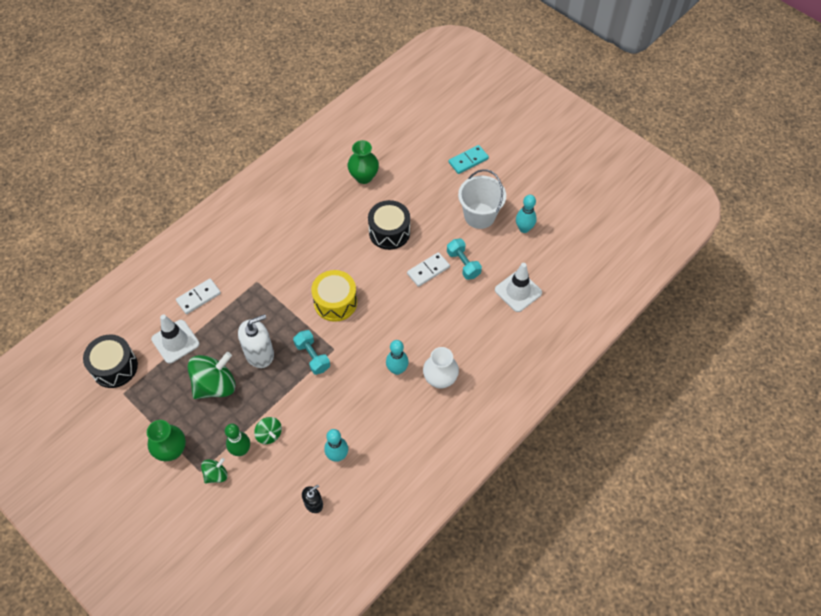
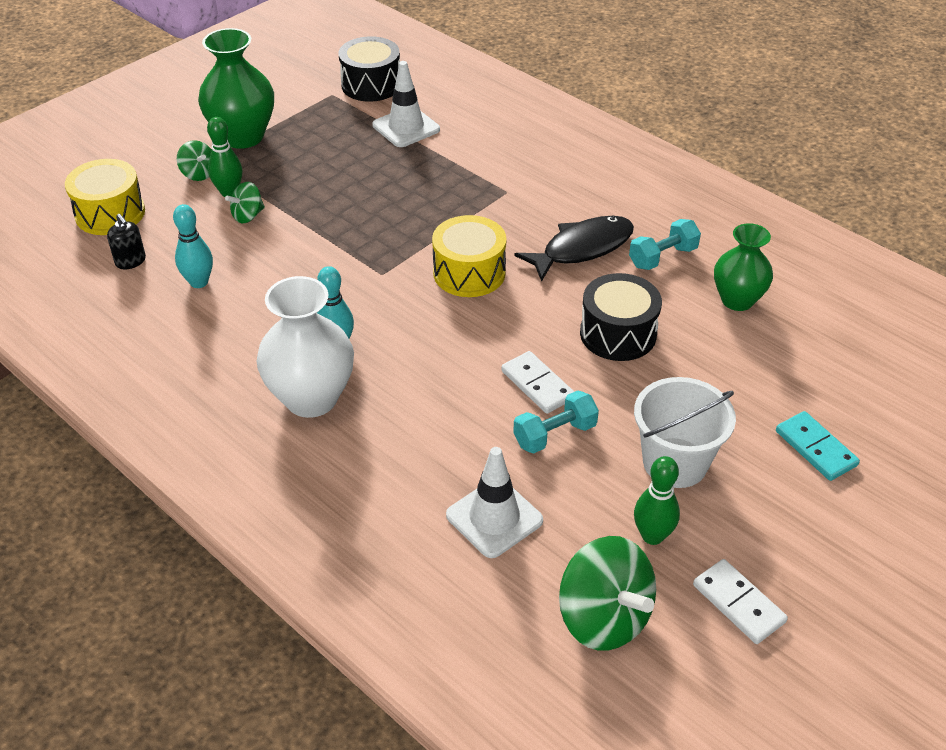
camera: 90 degrees right, 15 degrees down
green vase [147,420,186,461] -> green vase [198,28,274,149], size x1.50
white domino [176,279,221,314] -> white domino moved to [693,559,788,644]
green spinning top [187,352,236,399] -> green spinning top moved to [559,536,656,651]
white soap dispenser [238,314,274,368] -> none
turquoise dumbbell [293,330,330,375] -> turquoise dumbbell moved to [629,219,701,270]
white vase [423,347,459,389] -> white vase [256,276,354,418], size x1.50
turquoise bowling pin [516,195,537,233] -> green bowling pin [634,456,680,545]
none -> yellow drum [65,159,145,235]
none -> black fish [514,216,634,282]

